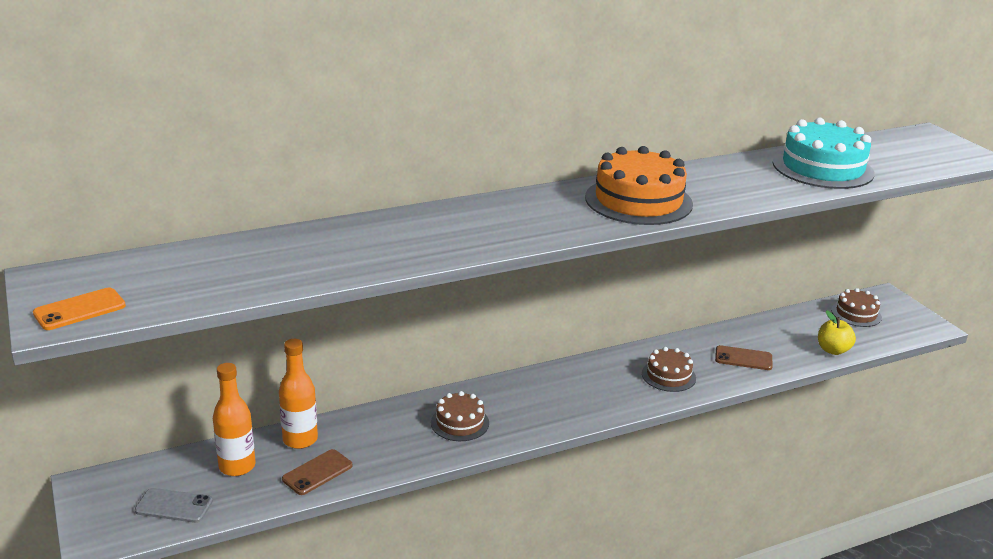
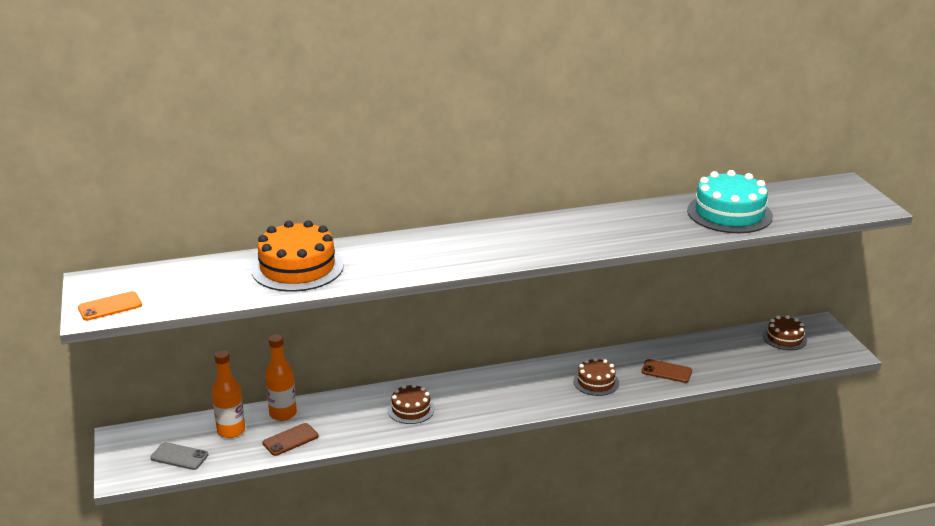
camera: 10 degrees right, 0 degrees up
orange cake [585,146,693,225] -> orange cake moved to [251,220,344,292]
yellow apple [818,310,856,355] -> none

